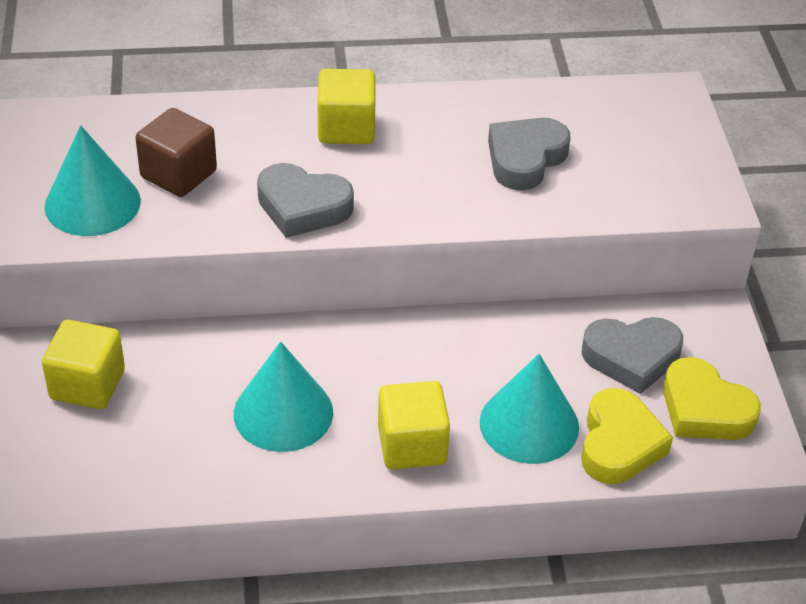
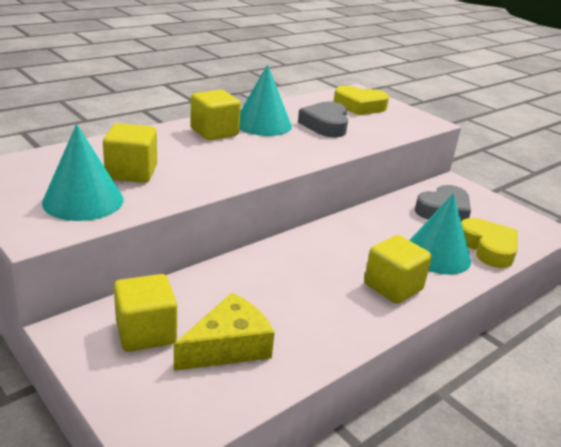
camera: 35 degrees left, 15 degrees down
brown cube [135,108,217,197] -> yellow cube [103,123,157,183]
turquoise cone [234,341,333,452] -> turquoise cone moved to [239,64,292,136]
grey heart [257,163,354,238] -> none
yellow heart [663,357,761,440] -> yellow heart moved to [333,86,389,115]
none -> yellow cheese [174,293,275,371]

